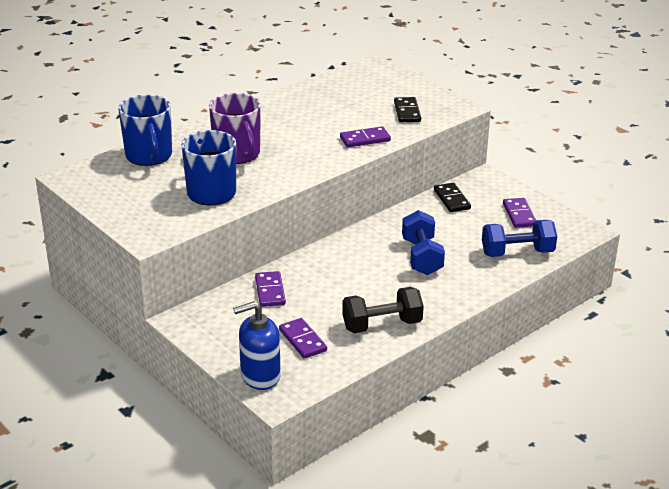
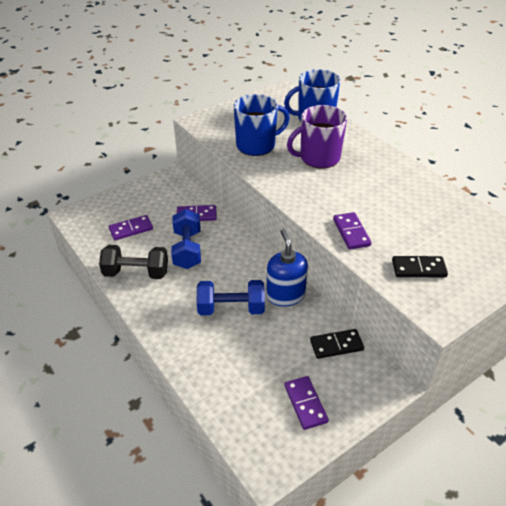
camera: 95 degrees right, 10 degrees up
blue soap dispenser [233,301,281,390] -> blue soap dispenser moved to [266,229,308,307]
black dumbbell [342,287,424,333] -> black dumbbell turned 75 degrees counterclockwise [99,245,168,279]
blue dumbbell [482,220,557,257] -> blue dumbbell moved to [171,209,201,269]
purple domino [503,198,536,228] -> purple domino turned 75 degrees clockwise [284,376,329,430]

